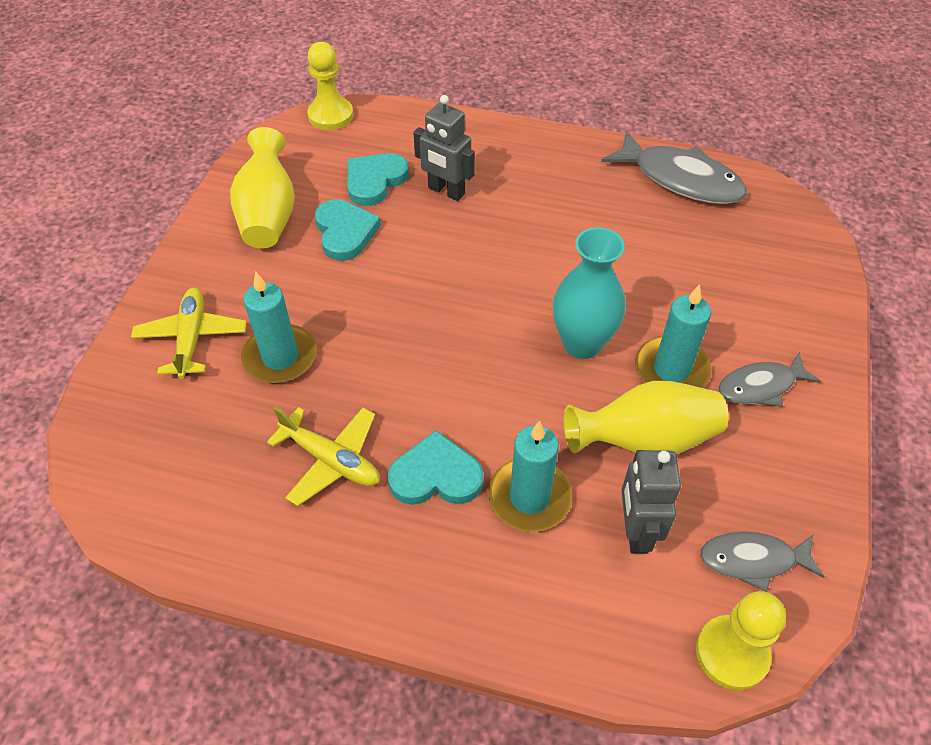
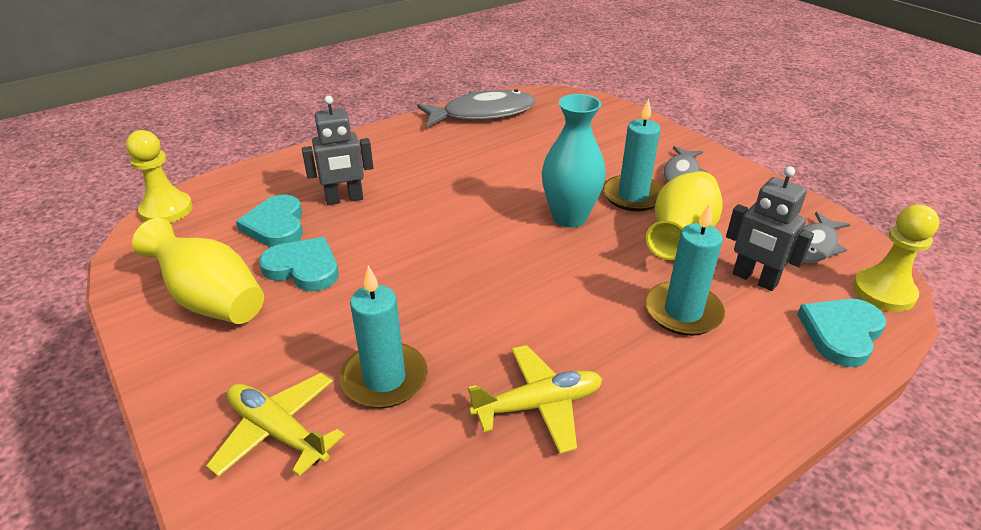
camera: 50 degrees left, 15 degrees down
turquoise heart [387,430,484,505] -> turquoise heart moved to [797,299,886,367]

